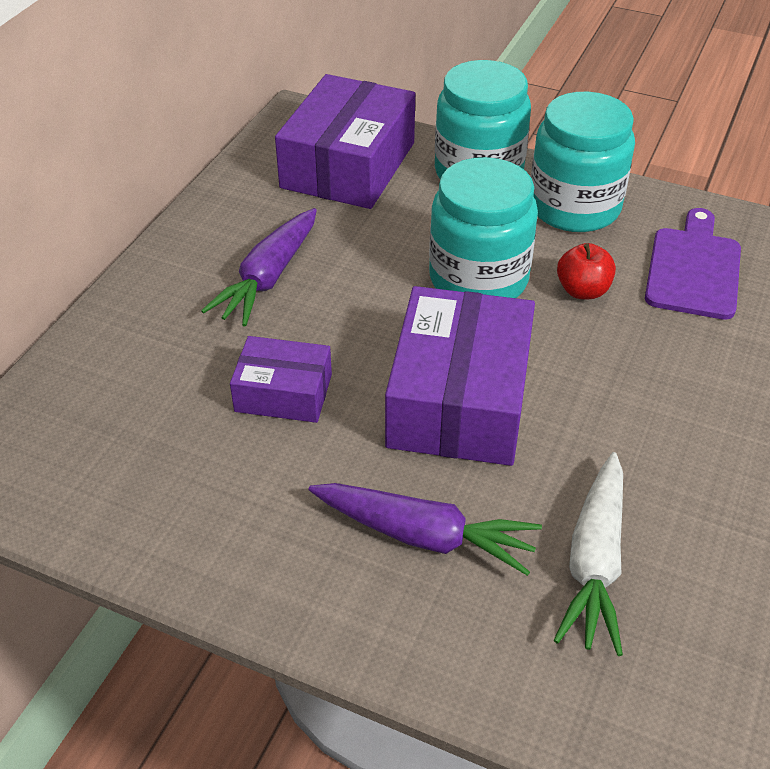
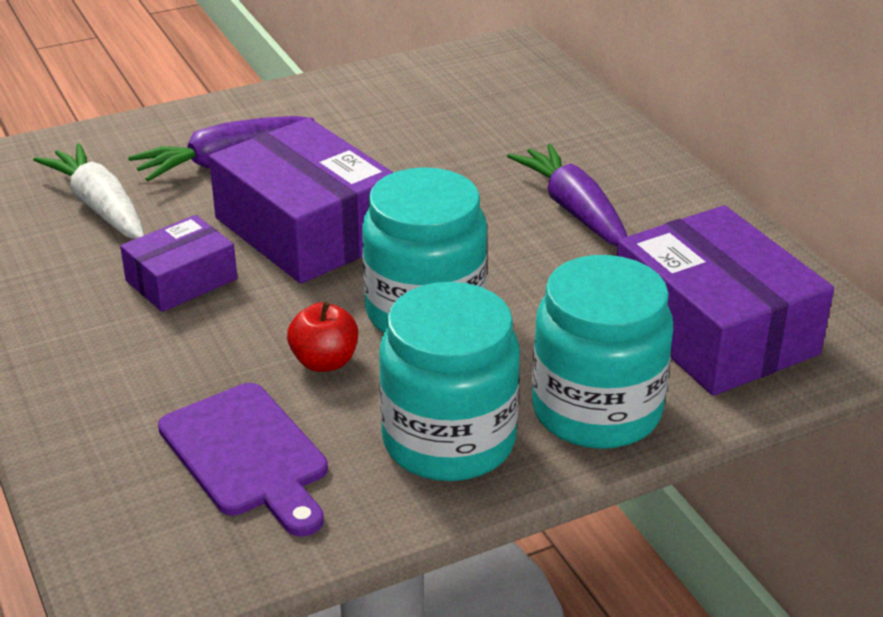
camera: 130 degrees right, 10 degrees down
purple box [230,336,332,423] -> purple box moved to [120,215,237,312]

